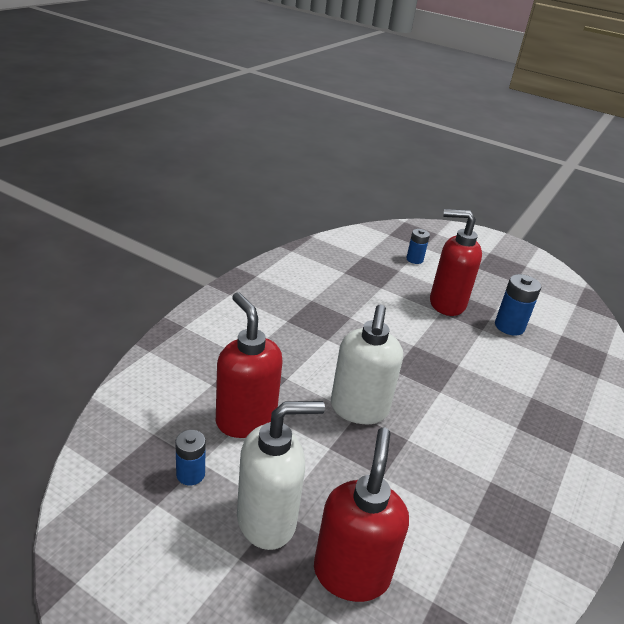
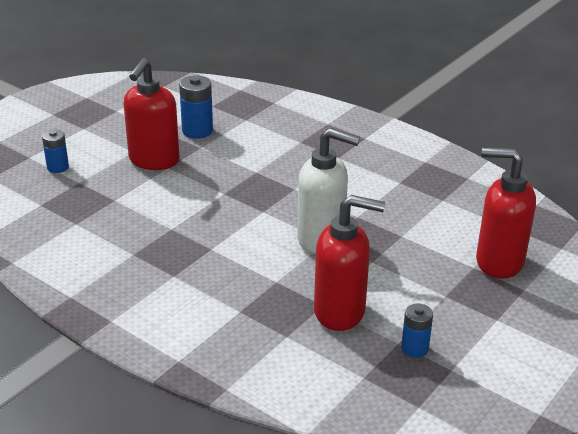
camera: 80 degrees left, 0 degrees up
red soap dispenser [216,292,283,438] -> red soap dispenser turned 150 degrees counterclockwise [314,195,385,331]
white soap dispenser [237,401,325,550] -> none

